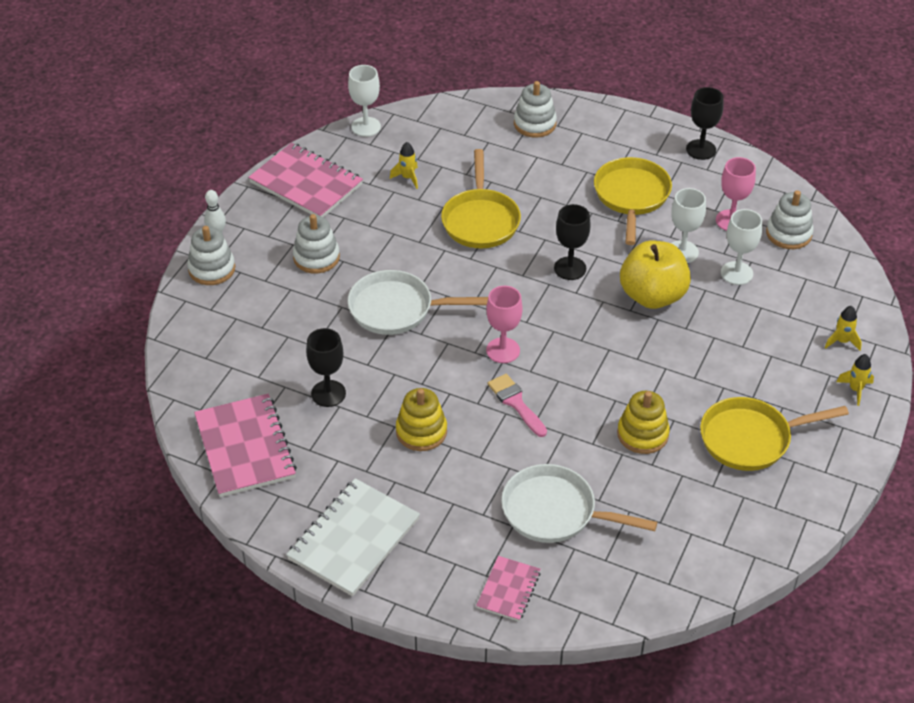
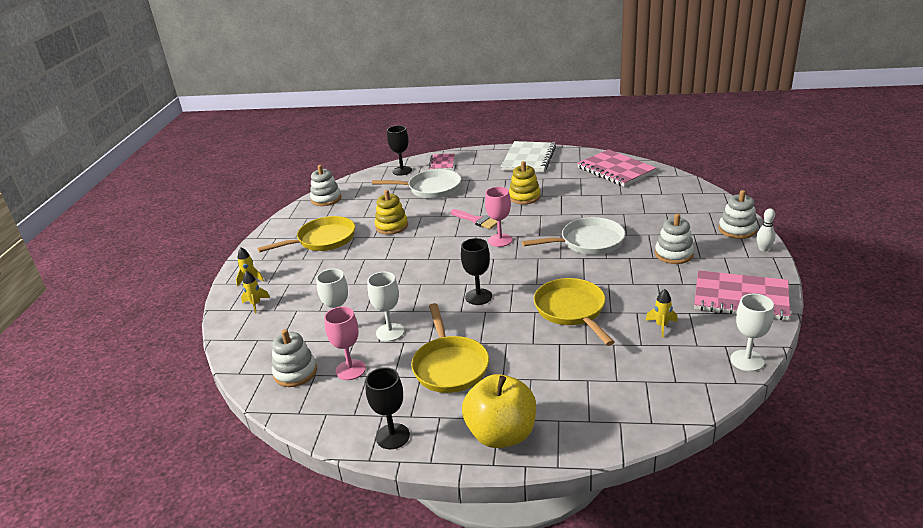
camera: 165 degrees right, 15 degrees down
black goblet [306,328,346,407] -> black goblet moved to [387,125,412,176]
white stacking toy [514,81,557,138] -> white stacking toy moved to [310,165,341,206]
yellow apple [620,241,691,309] -> yellow apple moved to [462,374,536,448]

